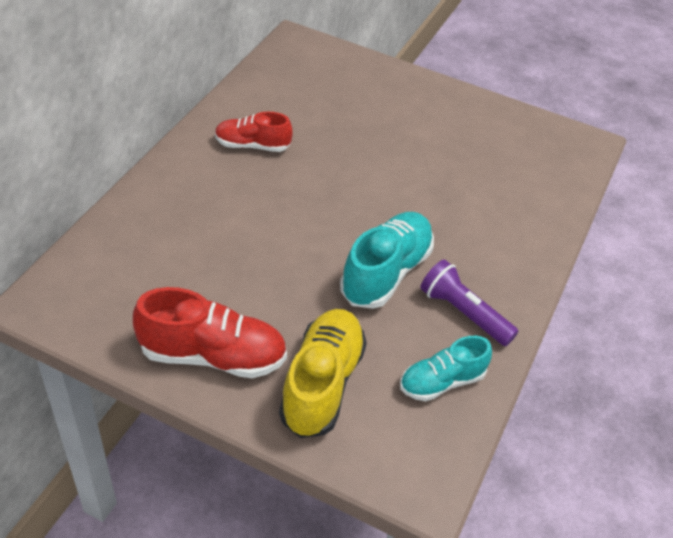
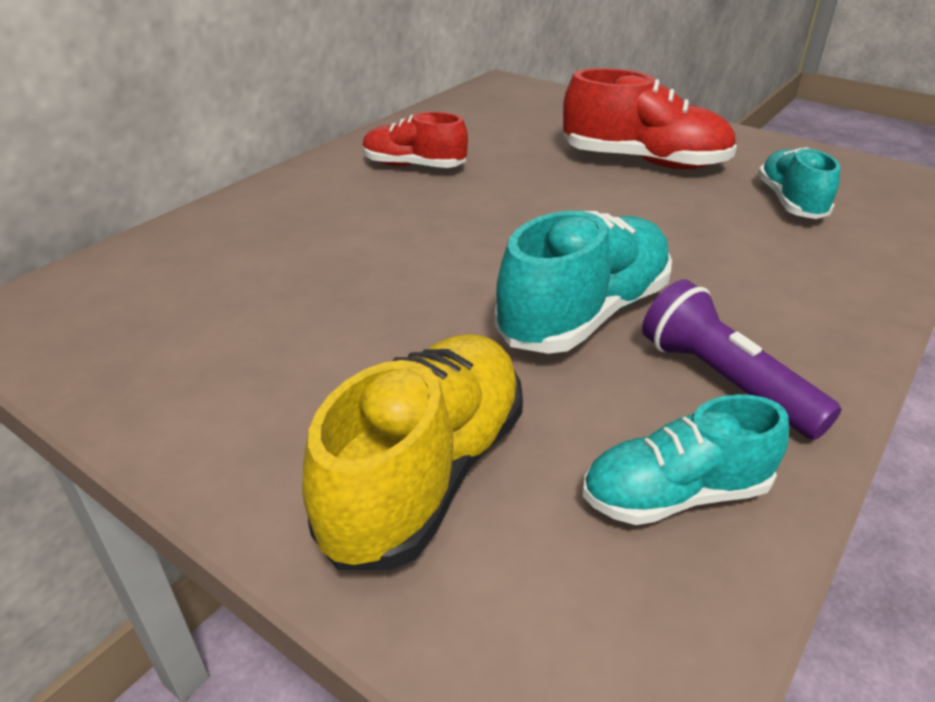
camera: 15 degrees right, 10 degrees down
red shoe [133,287,287,378] -> red shoe moved to [563,68,737,169]
none -> turquoise shoe [758,147,840,219]

